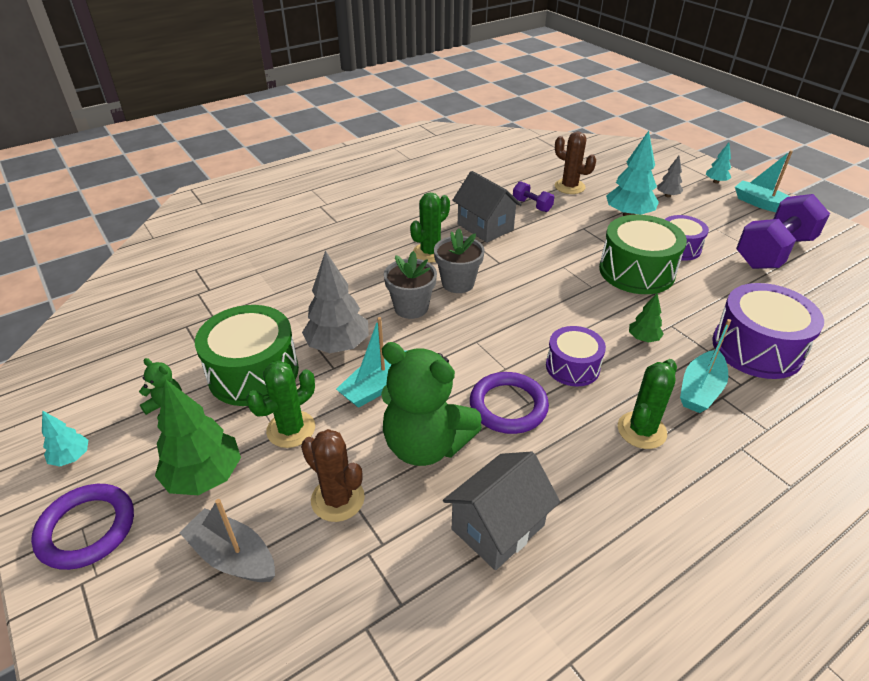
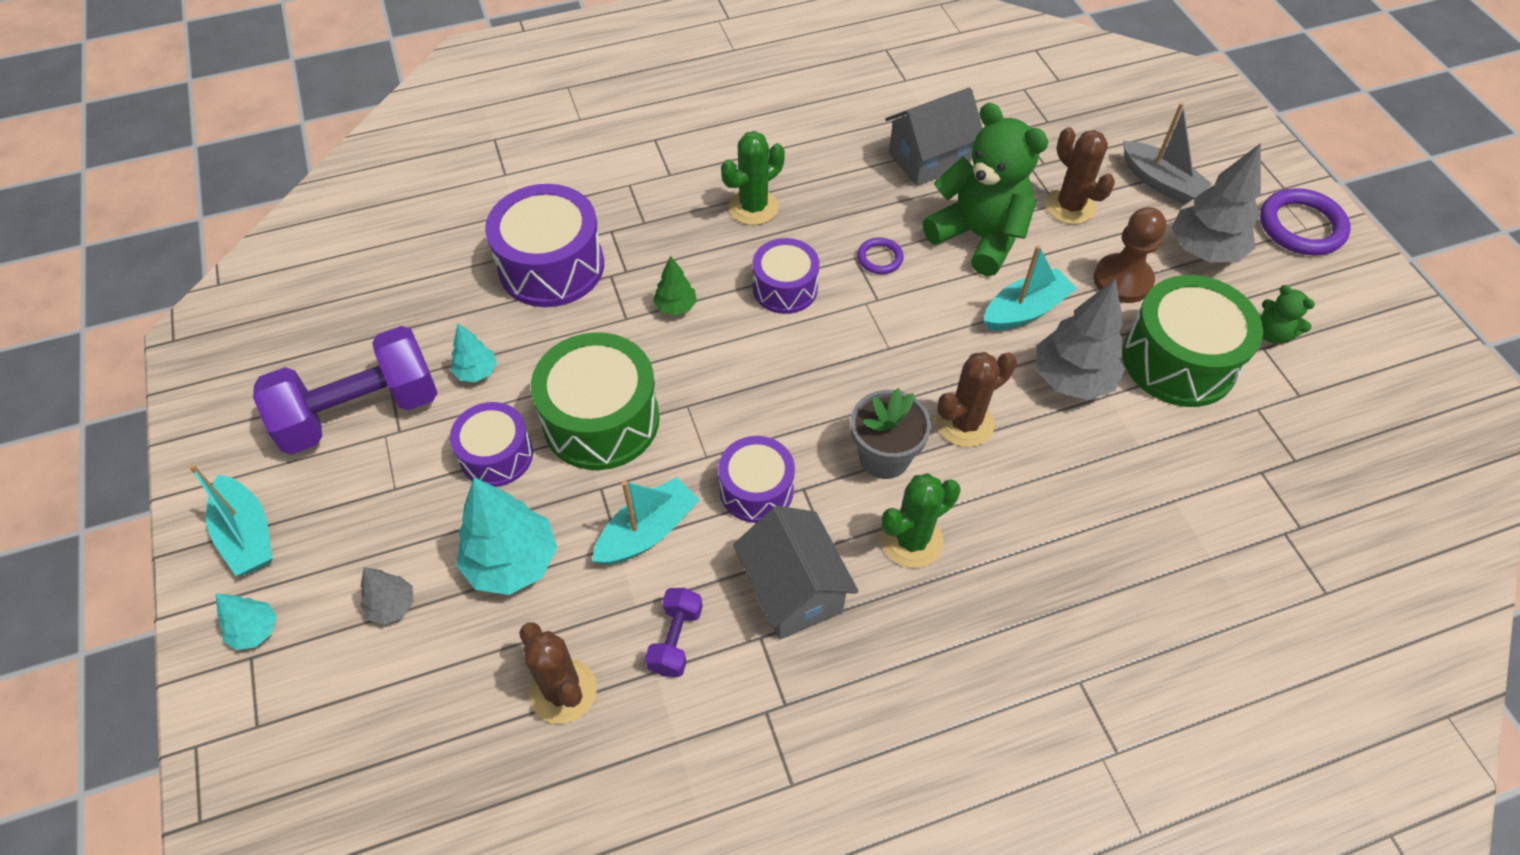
camera: 165 degrees left, 15 degrees up
turquoise tree [42,410,88,467] -> turquoise tree moved to [451,323,497,382]
green tree [155,379,241,495] -> grey tree [1172,143,1261,262]
green cactus [246,361,315,448] -> brown pawn [1094,207,1166,303]
grey flower pot [384,251,437,319] -> brown cactus [937,352,1017,447]
purple ring [470,372,549,434] -> purple ring [857,237,904,274], size x0.53
purple dumbbell [513,181,554,212] -> purple dumbbell turned 45 degrees clockwise [645,588,703,677]
turquoise boat [680,319,731,413] -> turquoise boat moved to [592,477,699,565]
none -> purple drum [718,436,795,523]

